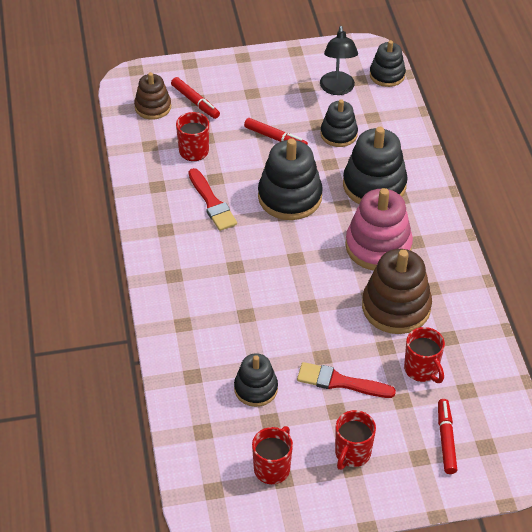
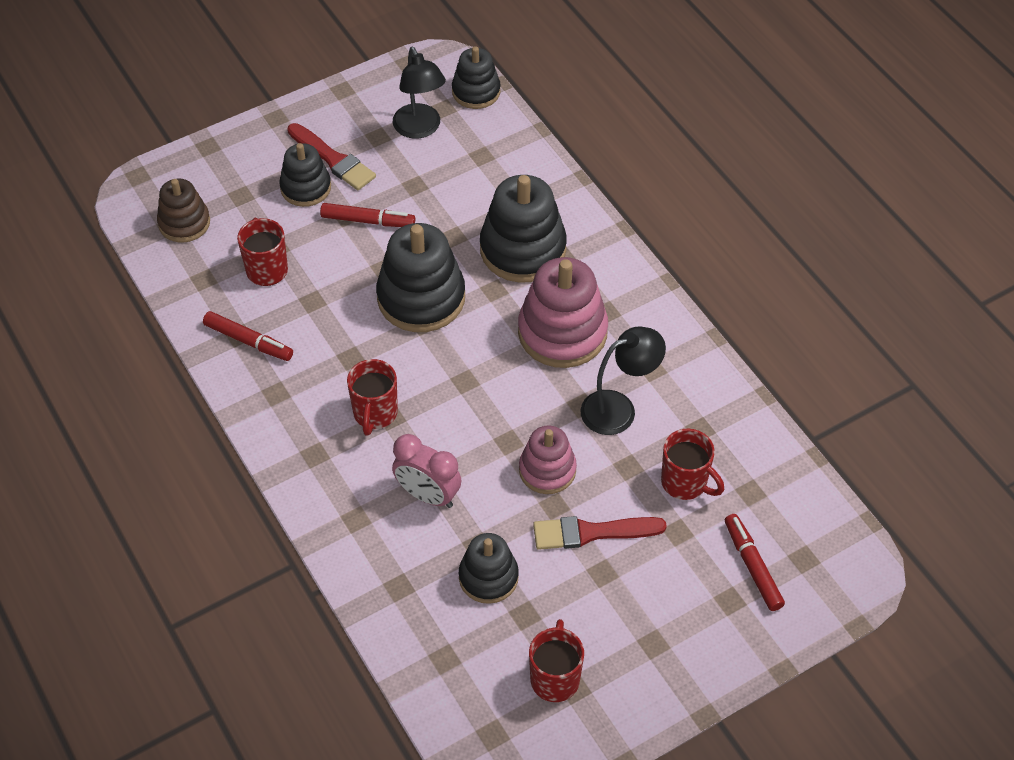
camera: 20 degrees left, 5 degrees up
red marker [171,77,220,119] -> red marker moved to [203,311,293,361]
red brush [188,168,237,231] -> red brush moved to [287,123,376,190]
black stacking toy [321,99,358,147] -> black stacking toy moved to [279,143,331,207]
red mug [335,410,376,470] -> red mug moved to [347,359,398,436]
brown stacking toy [362,249,432,334] -> black lamp [580,326,666,435]
none -> pink clock [392,434,462,508]
none -> pink stacking toy [519,426,577,494]

